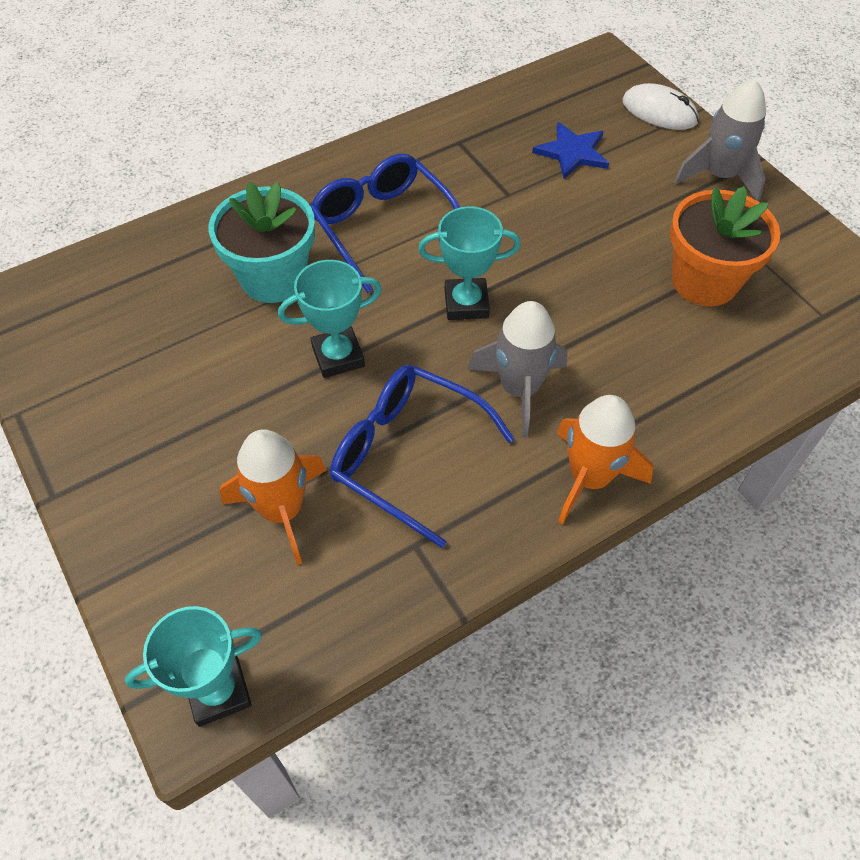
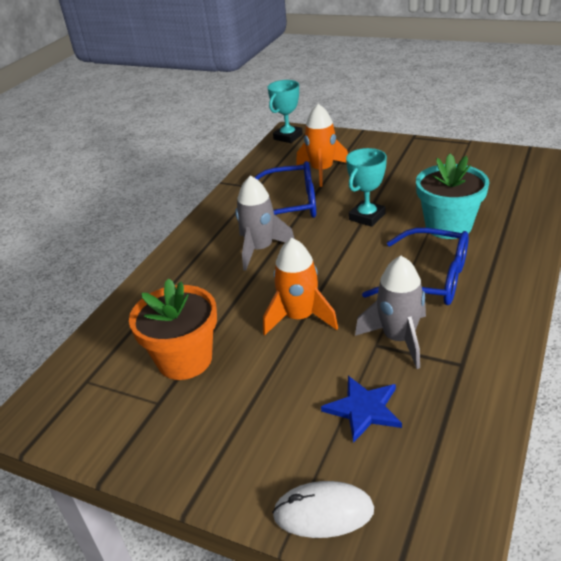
camera: 150 degrees right, 20 degrees down
turquoise trophy [418,206,521,320] -> none
orange rocket [557,395,653,525] -> orange rocket moved to [263,238,338,335]
grey rocket [674,79,766,201] -> grey rocket moved to [355,256,426,369]

